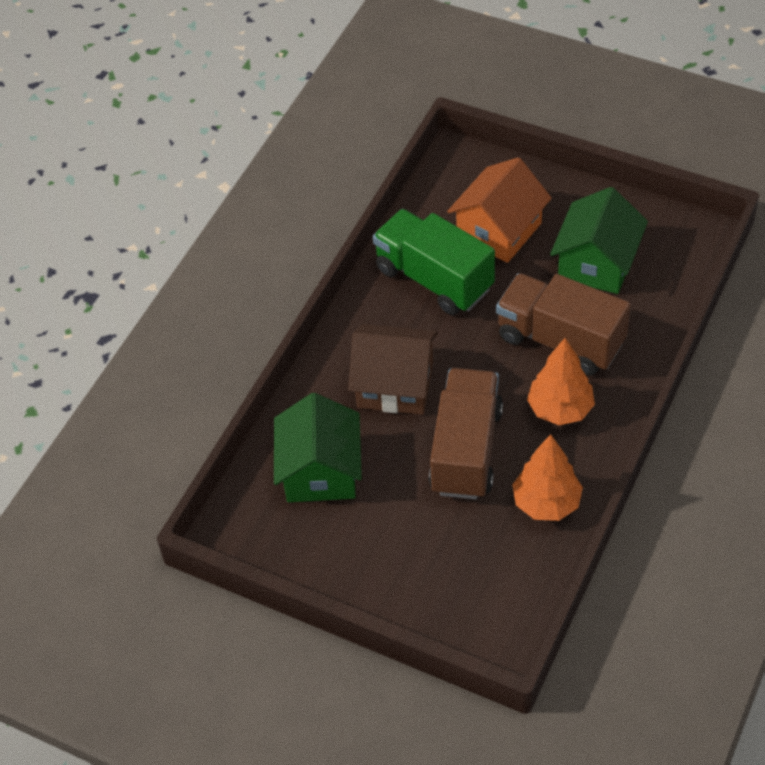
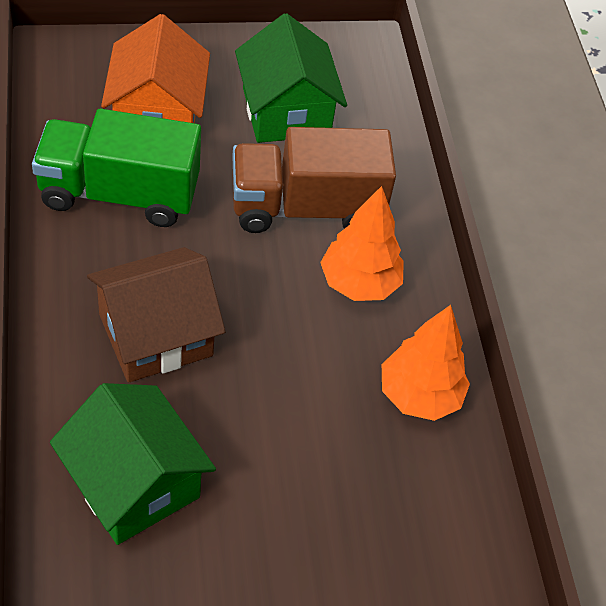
camera: 45 degrees left, 0 degrees up
brown truck [429,368,503,499] -> none

